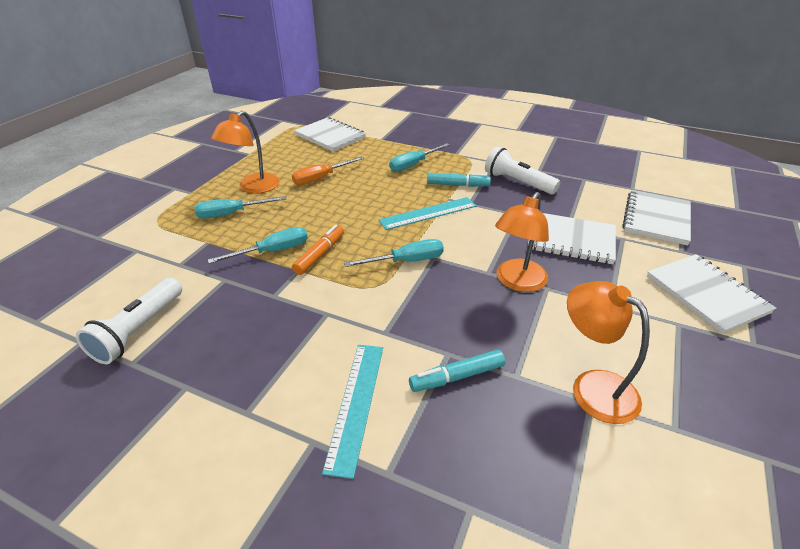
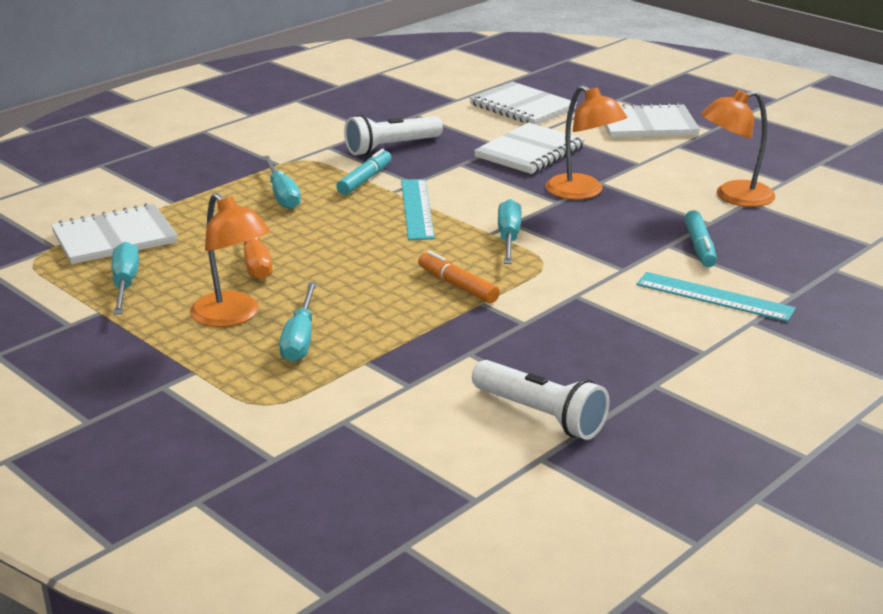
camera: 70 degrees left, 10 degrees down
turquoise screwdriver [208,227,308,264] -> turquoise screwdriver moved to [112,242,139,315]

